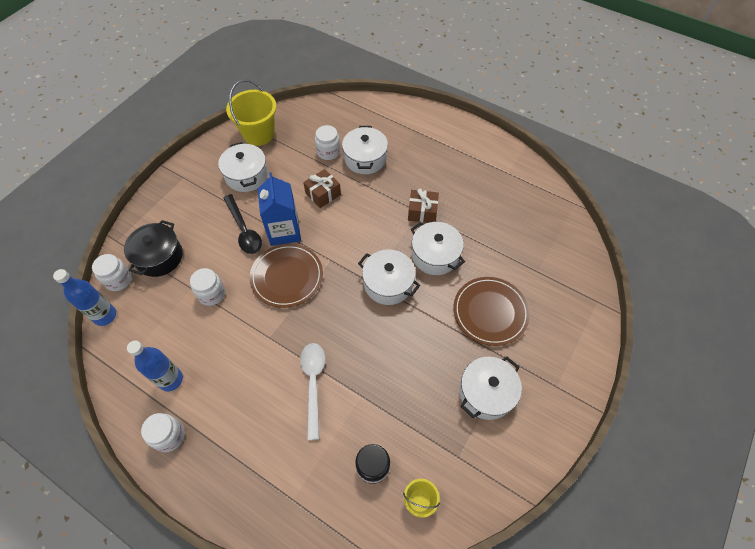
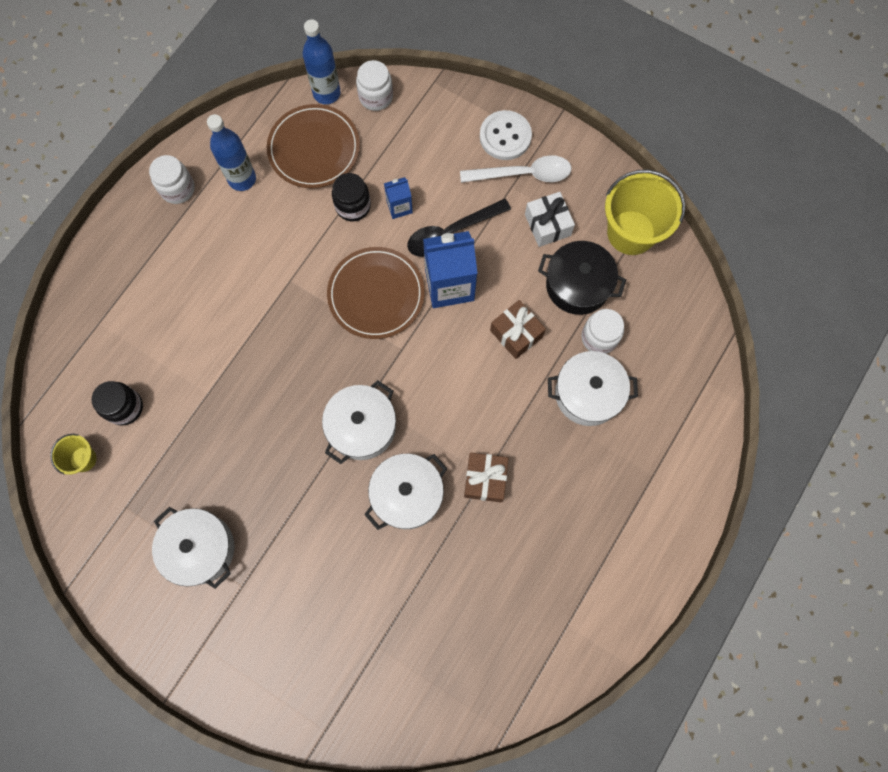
camera: 90 degrees right, 15 degrees up
black pot [124,220,183,277] -> black pot moved to [538,241,626,315]
white jar [190,268,225,306] -> black jar [332,173,371,221]
white pot [218,142,268,192] -> white gift [525,192,575,247]
white spoon [300,343,325,440] -> white spoon moved to [460,155,572,183]
brown plate [453,277,530,346] -> brown plate moved to [267,104,360,188]
none -> blue carton [384,177,413,219]
none -> white button [480,110,532,160]

